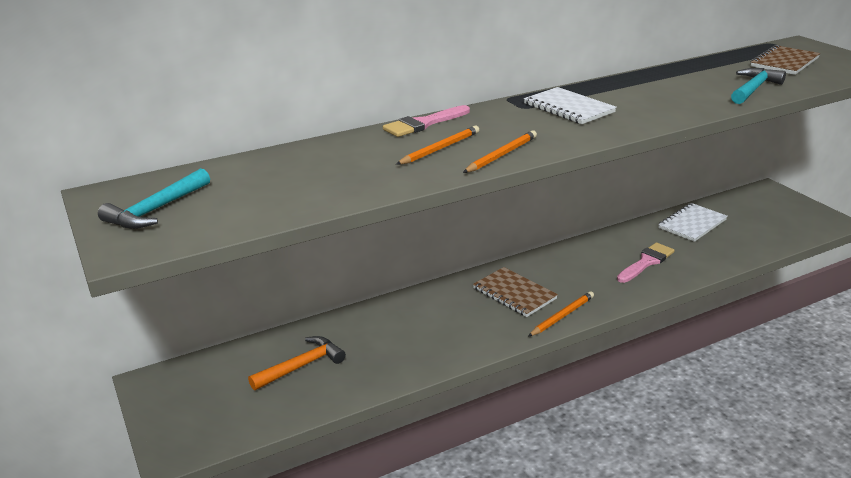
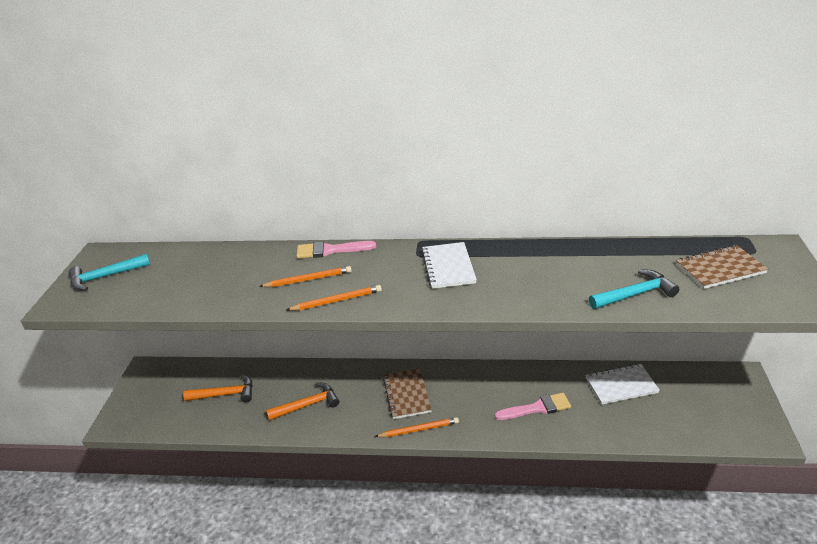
camera: 35 degrees right, 5 degrees up
none -> orange hammer [266,382,339,421]

